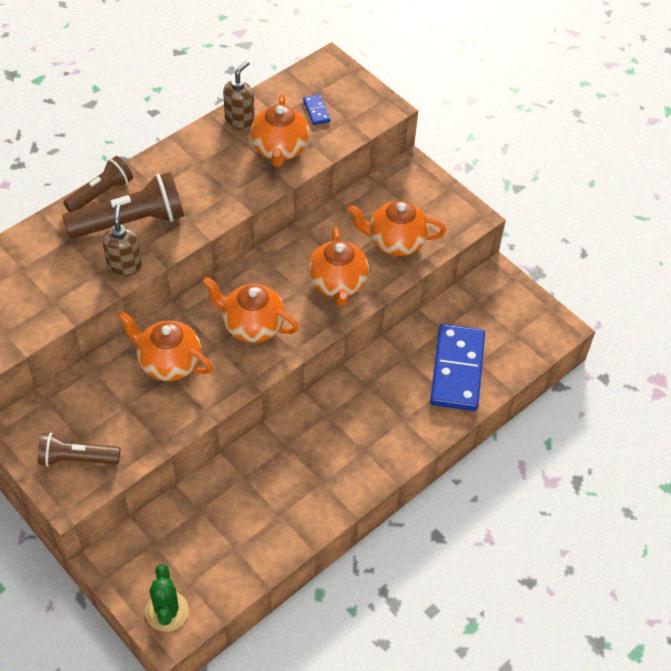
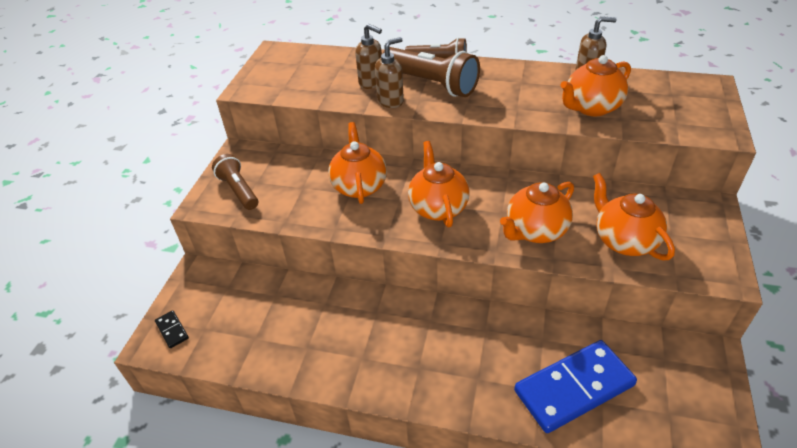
camera: 60 degrees right, 10 degrees down
green cactus [145,564,189,632] -> black domino [155,310,189,348]
blue domino [303,94,330,125] -> none
none -> brown soap dispenser [355,24,382,89]

